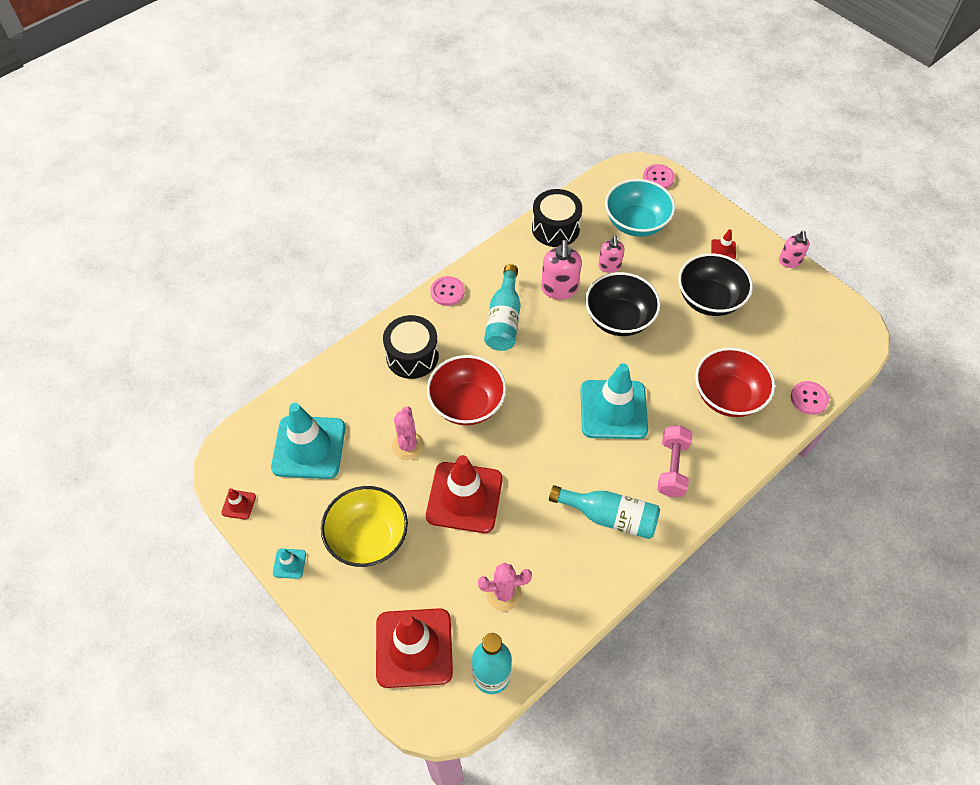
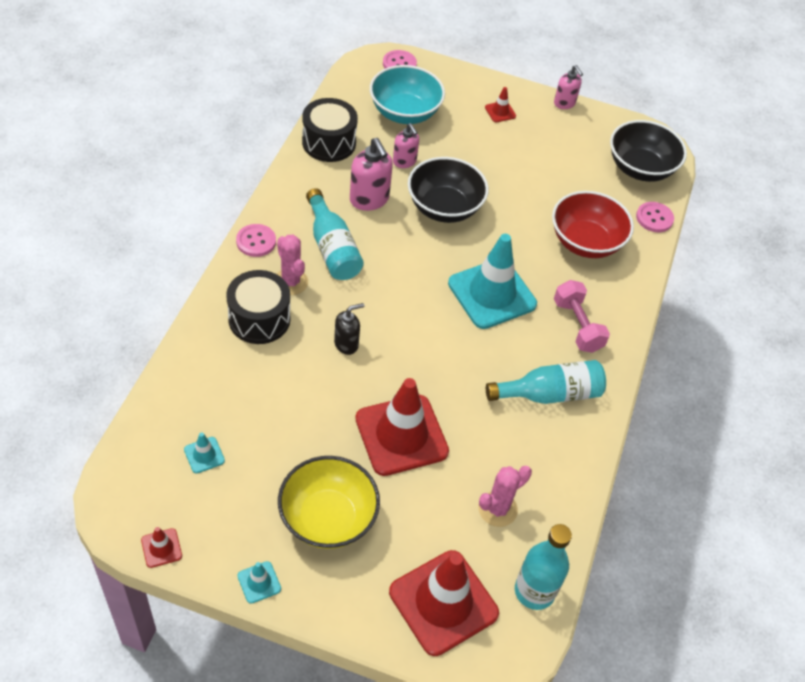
camera: 35 degrees left, 5 degrees down
turquoise traffic cone [271,403,346,479] -> turquoise traffic cone [184,432,225,474], size x0.42
pink cactus [392,406,424,460] -> pink cactus moved to [277,235,308,295]
red bowl [427,355,506,425] -> black soap dispenser [334,303,364,355]
black bowl [678,253,753,316] -> black bowl moved to [610,120,687,182]

